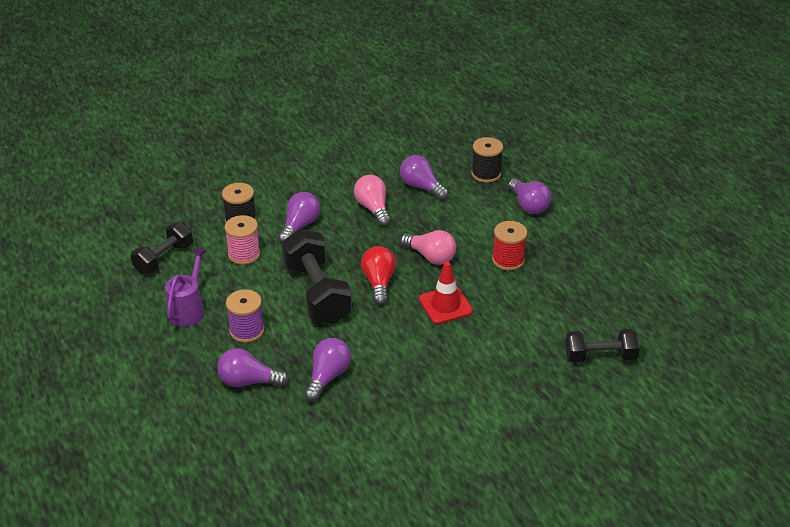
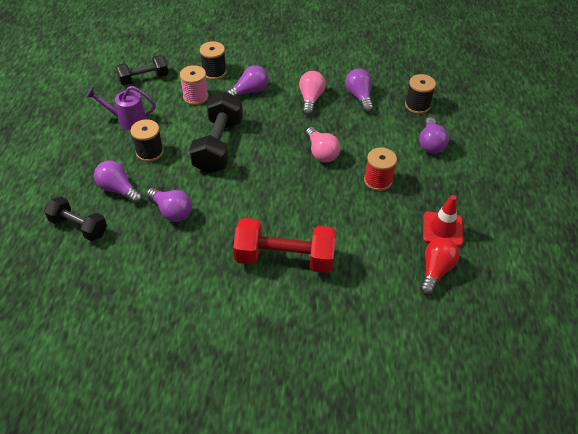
camera: 30 degrees right, 10 degrees up
purple watering can [165,248,207,327] -> purple watering can turned 135 degrees counterclockwise [86,86,156,130]
purple spool [226,289,264,343] -> black spool [130,119,164,162]
purple light bulb [304,338,351,401] -> purple light bulb turned 75 degrees clockwise [146,188,192,222]
red light bulb [361,246,396,305] -> red light bulb moved to [420,238,459,295]
red traffic cone [419,262,473,324] -> red traffic cone moved to [423,195,463,247]
black dumbbell [565,329,640,363] -> black dumbbell moved to [44,196,107,241]
none -> red dumbbell [233,218,336,273]

